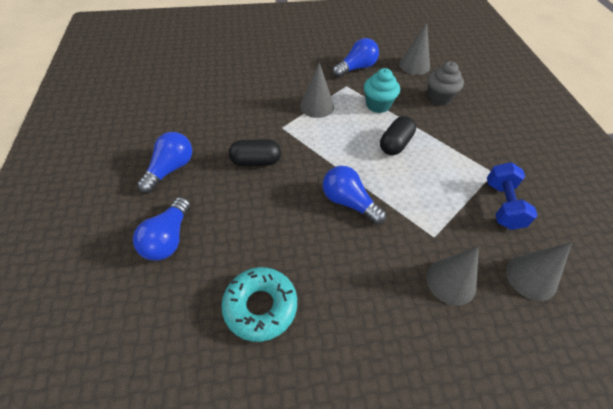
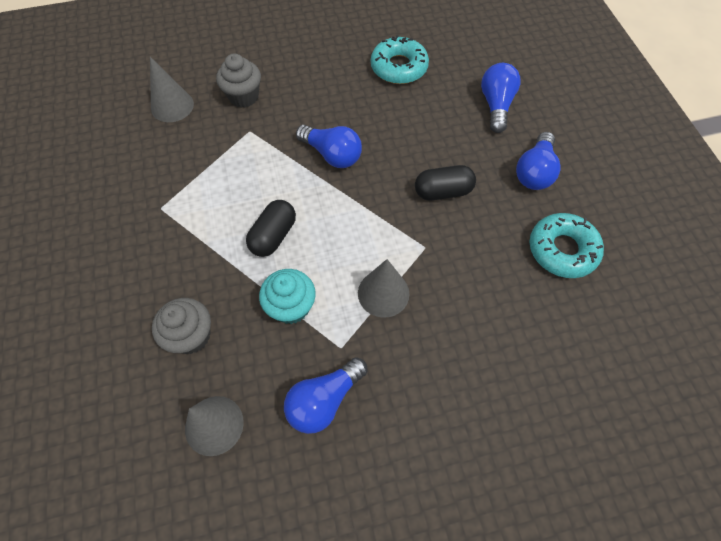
camera: 175 degrees right, 10 degrees up
grey cone [426,247,479,305] -> grey cupcake [216,53,261,108]
blue dumbbell [487,162,538,230] -> none
none -> turquoise donut [529,213,604,278]

